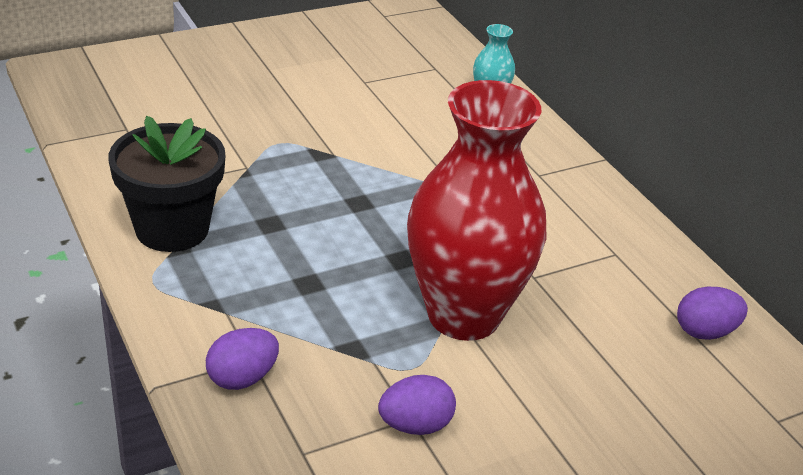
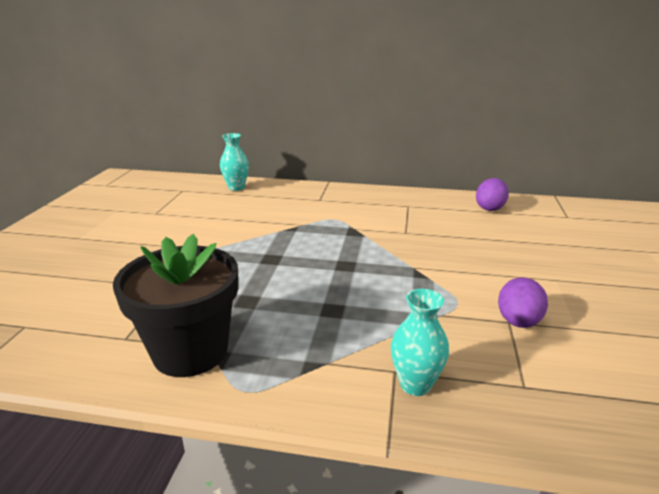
camera: 50 degrees left, 10 degrees down
purple egg [206,328,279,390] -> turquoise vase [391,289,449,396]
red vase [407,80,546,341] -> none

